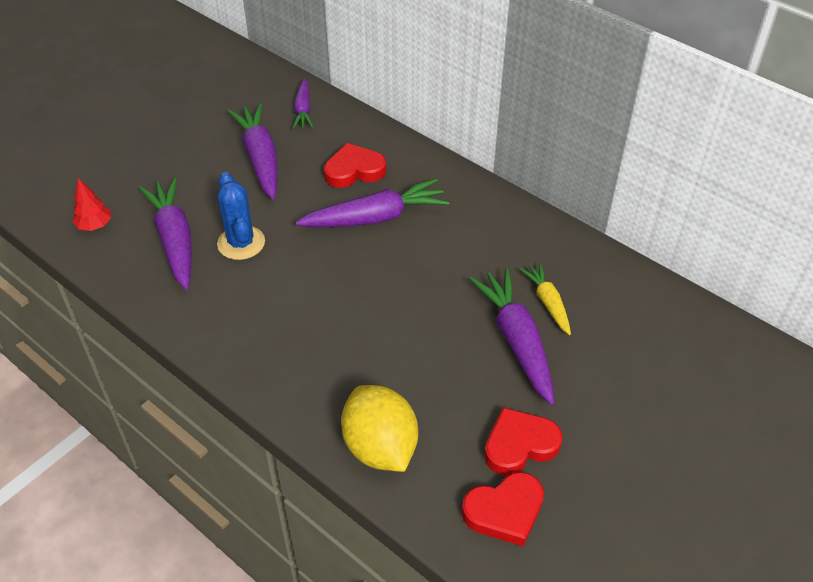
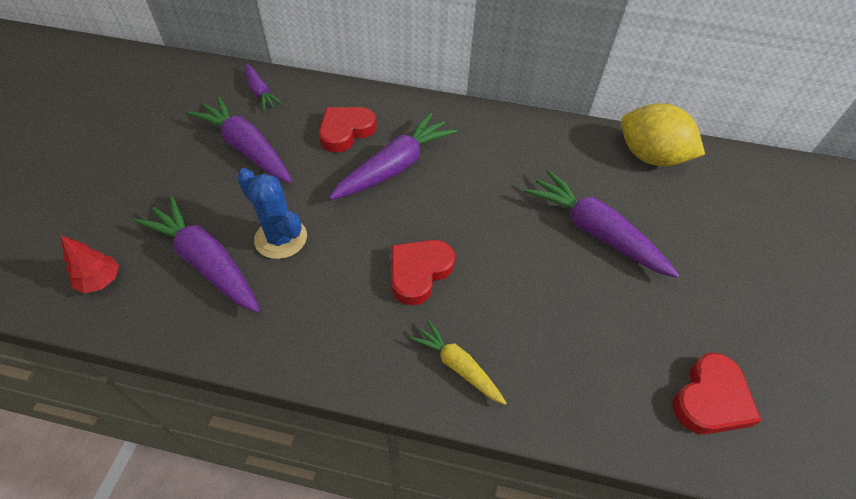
camera: 30 degrees left, 5 degrees up
yellow lemon [341,385,418,472] -> yellow lemon moved to [621,103,705,166]
red heart [484,407,562,476] -> red heart moved to [391,240,455,305]
yellow carrot [520,263,571,335] -> yellow carrot moved to [410,320,506,405]

